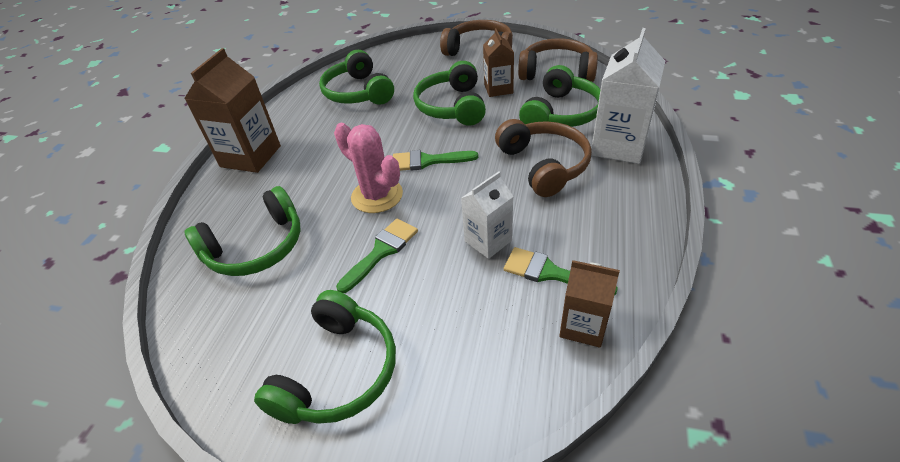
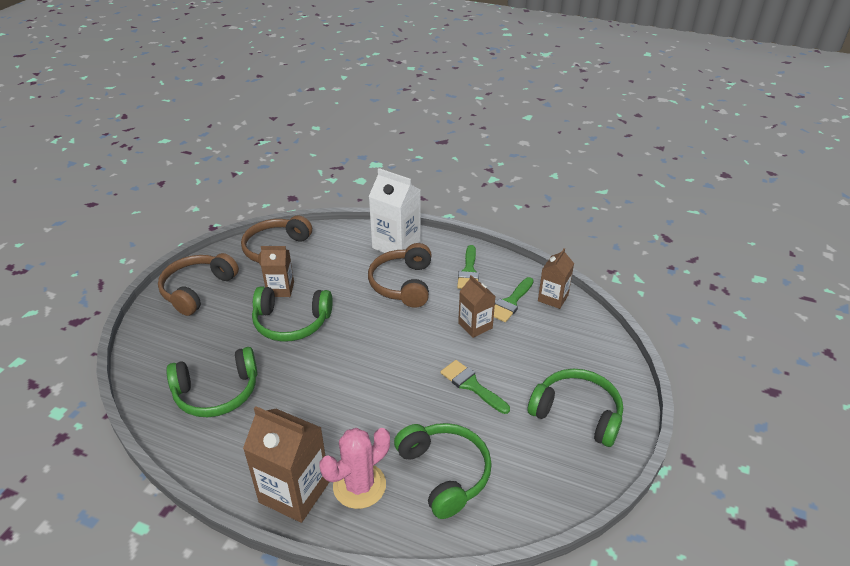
camera: 85 degrees left, 5 degrees down
pink cactus [334,123,403,213] -> pink cactus moved to [319,428,390,509]
green brush [393,150,478,171] -> green brush moved to [457,245,479,289]
white carton [461,171,514,259] -> brown carton [458,275,496,338]
brown headphones [495,119,592,197] -> brown headphones turned 75 degrees counterclockwise [368,243,432,308]
green headphones [519,65,601,127] -> none

